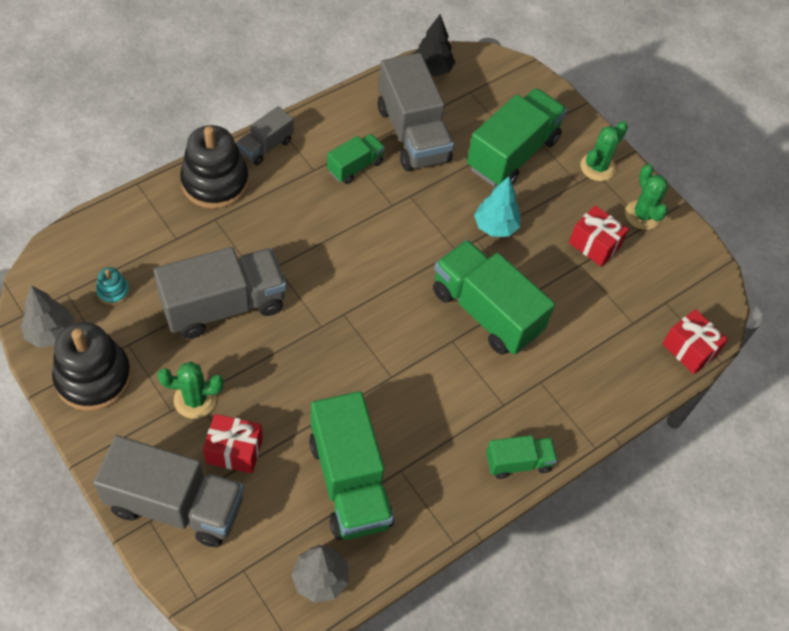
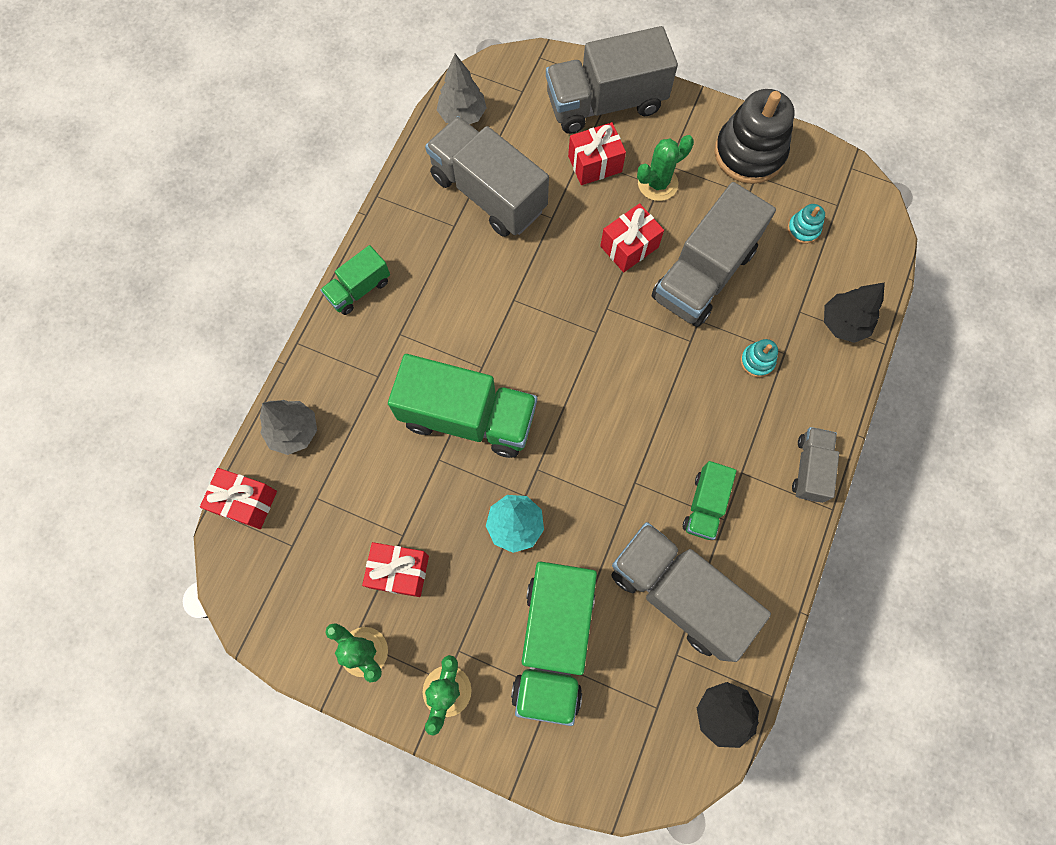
camera: 155 degrees right, 15 degrees up
grey tree [21,285,74,348] -> grey tree moved to [260,400,317,455]
black stacking toy [180,125,249,209] -> none
green truck [309,391,394,540] -> grey truck [425,116,549,237]
none -> red gift [600,203,664,272]
none -> turquoise stacking toy [740,339,778,377]
none -> black tree [824,282,885,343]

